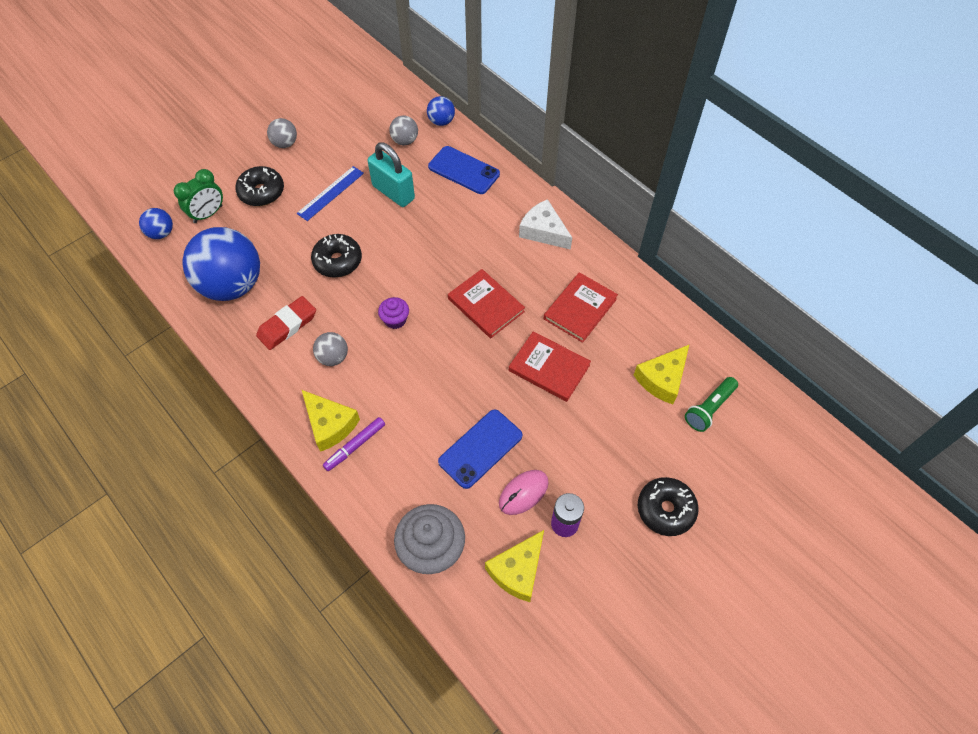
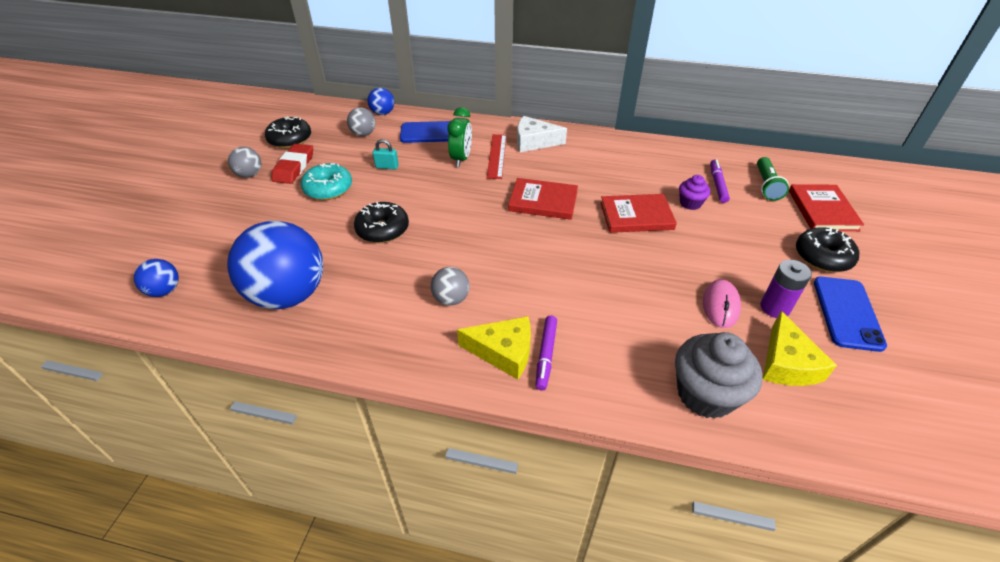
camera: 35 degrees left, 15 degrees down
green clock [174,169,223,223] -> green clock moved to [447,107,472,167]
black donut [235,166,284,206] -> black donut moved to [265,117,311,149]
red eraser [256,296,316,350] -> red eraser moved to [272,144,313,184]
blue ruler [297,166,364,221] -> turquoise donut [301,163,352,200]
turquoise padlock [367,142,415,207] -> turquoise padlock [373,139,399,170], size x0.49
purple cupcake [378,297,409,329] -> purple cupcake moved to [679,175,710,210]
blue phone [438,409,523,489] -> blue phone moved to [814,277,887,352]
red book [544,272,618,343] -> red book moved to [789,184,864,231]
yellow cheese [634,345,689,404] -> purple marker [710,159,730,203]
none -> red ruler [487,134,506,179]

